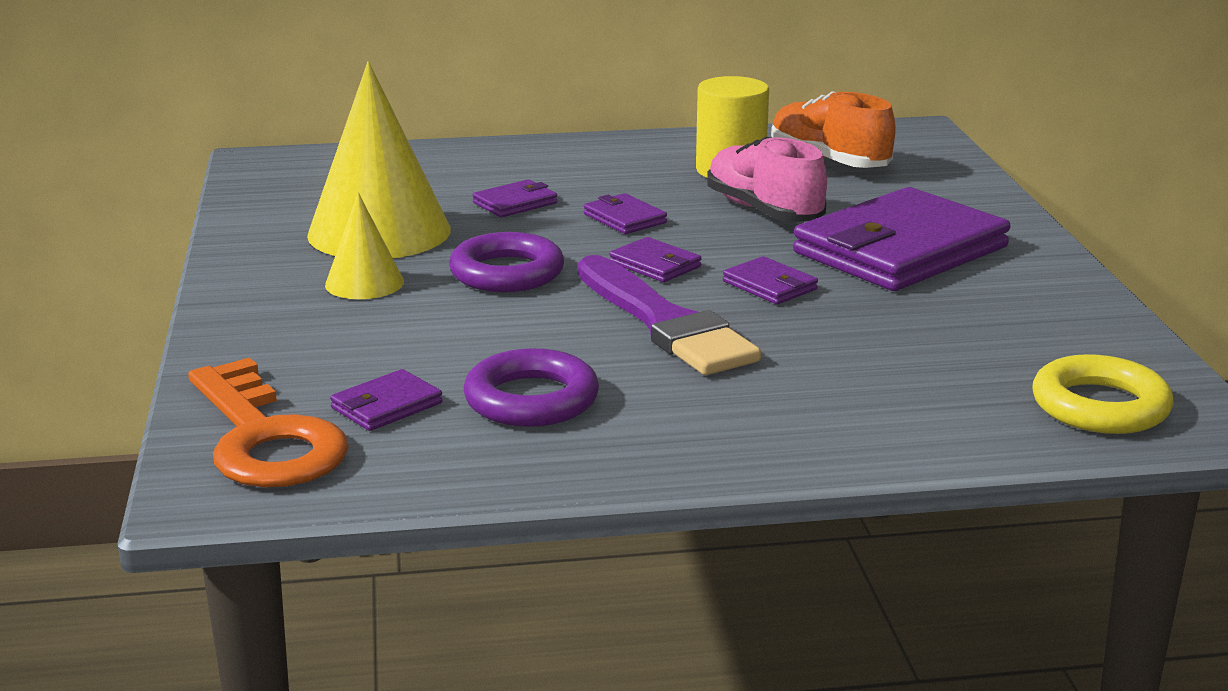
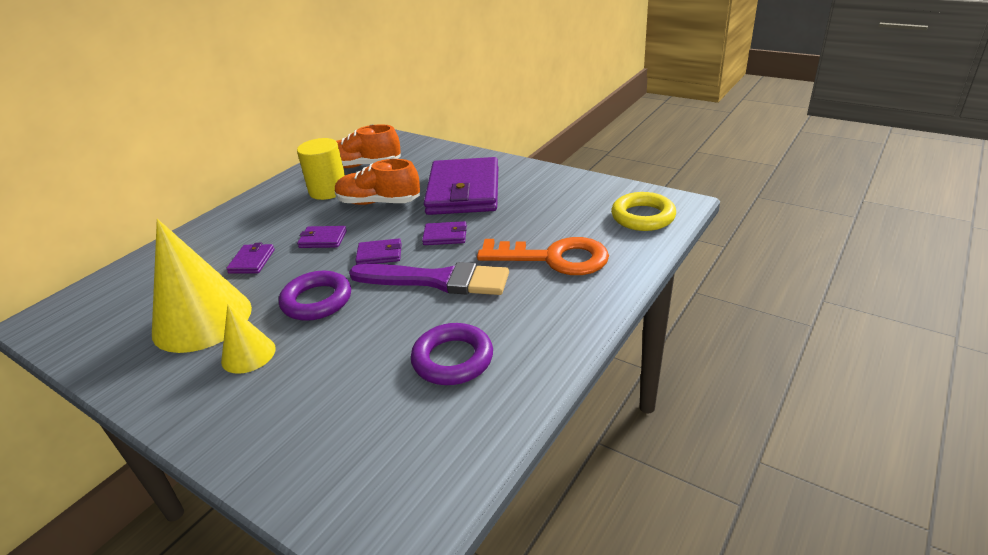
camera: 45 degrees left, 10 degrees up
orange key [188,357,349,487] -> orange key moved to [477,237,609,275]
purple wallet [330,369,443,431] -> none
pink shoe [707,137,827,222] -> orange shoe [335,159,420,205]

